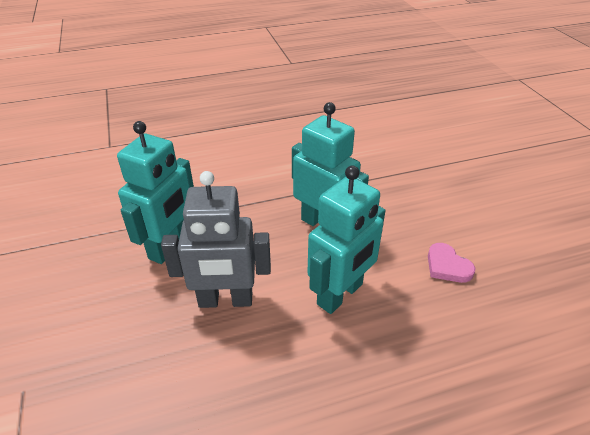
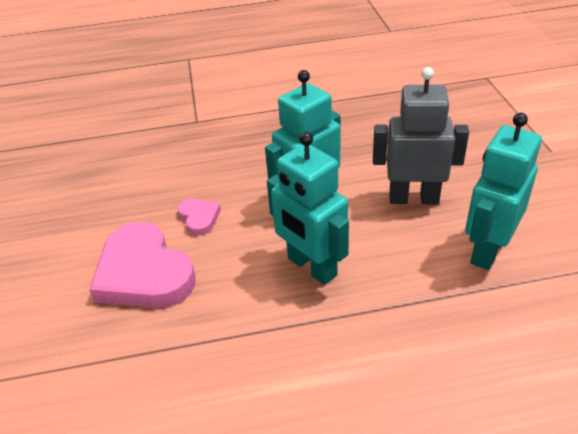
camera: 170 degrees left, 0 degrees up
none -> pink heart [89,222,196,308]

